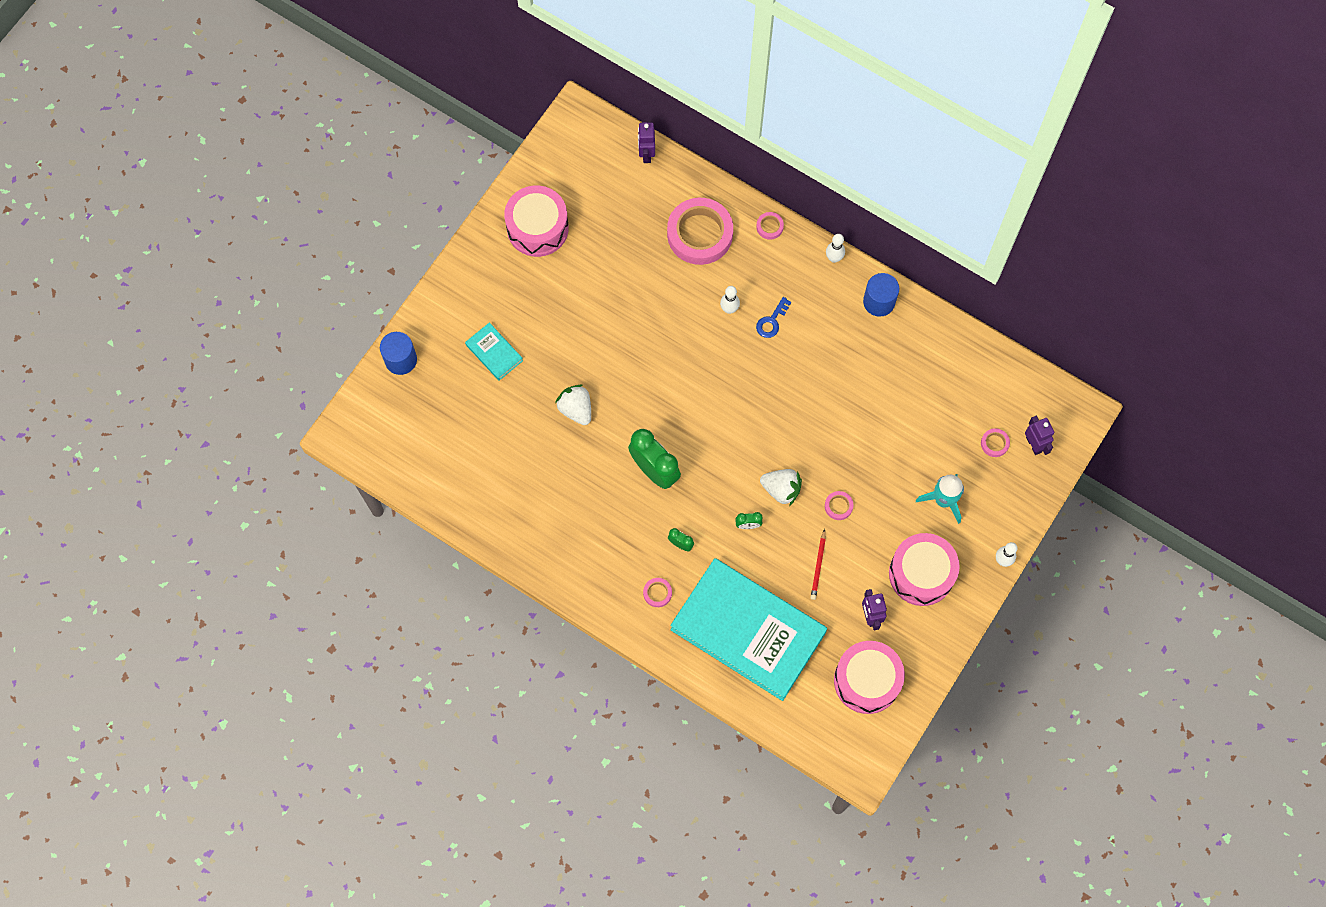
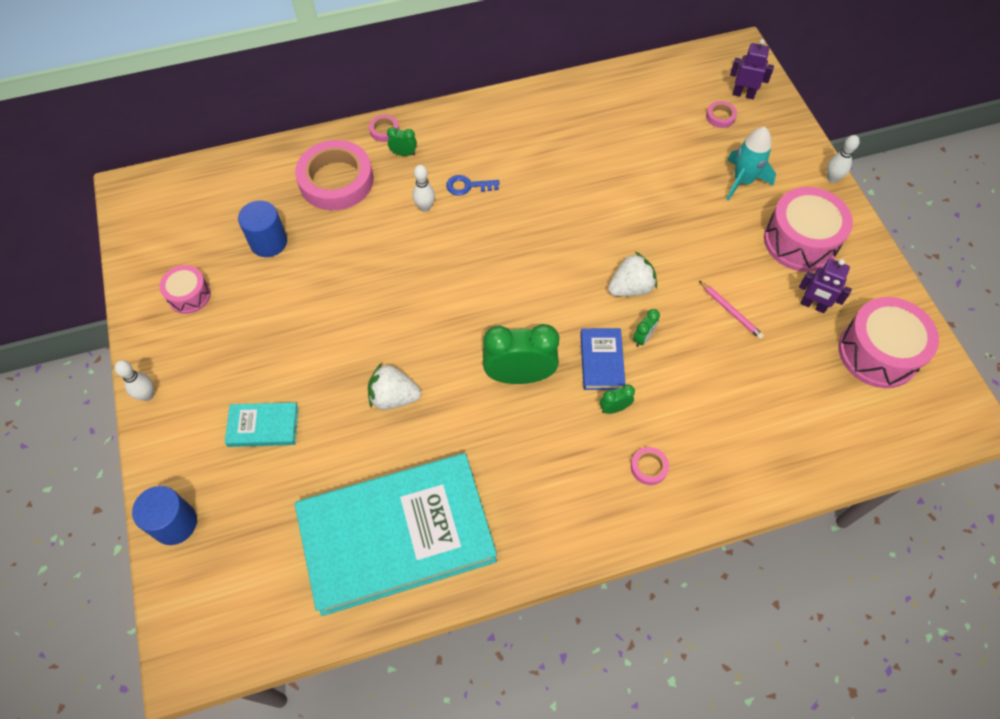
camera: 50 degrees left, 10 degrees down
pink drum [504,185,569,257] -> pink drum [159,265,211,314], size x0.56
purple robot [638,122,655,163] -> none
turquoise book [670,558,827,701] -> turquoise book moved to [295,453,497,616]
blue key [756,297,791,338] -> blue key turned 105 degrees clockwise [446,175,500,196]
red pencil [811,529,826,600] -> pink pencil [699,281,764,340]
pink tape [825,491,853,520] -> none
white bowling pin [826,234,845,263] -> white bowling pin moved to [115,360,154,401]
blue cylinder [863,273,899,317] -> blue cylinder moved to [238,200,287,257]
none -> green clock [387,127,417,156]
none -> blue book [580,328,626,390]

